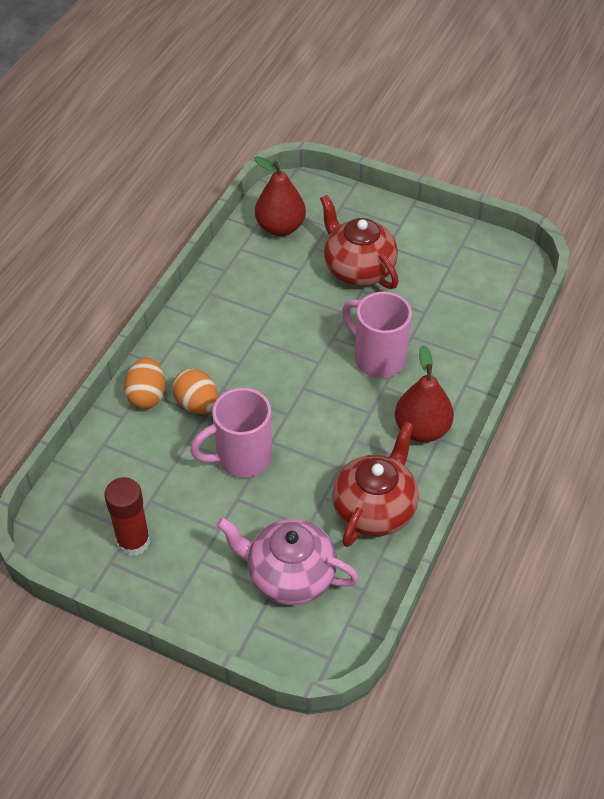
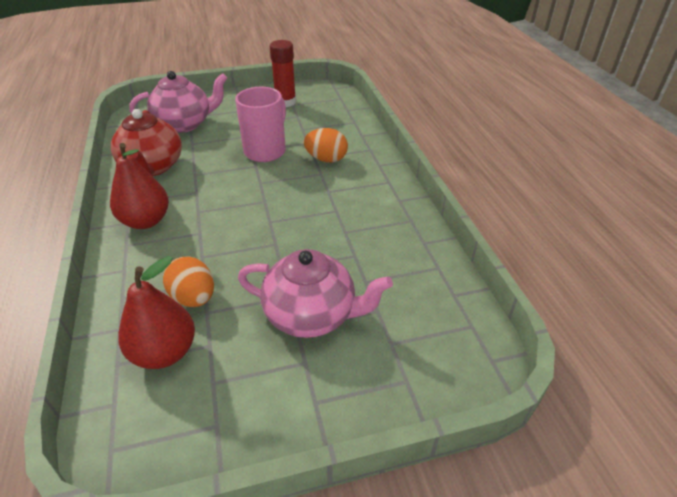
camera: 140 degrees right, 10 degrees down
orange egg [124,358,166,409] -> orange egg moved to [163,257,214,307]
red pear [254,156,306,236] -> red pear moved to [118,256,195,369]
red teapot [320,195,399,289] -> pink teapot [238,249,393,338]
pink mug [342,292,412,378] -> none

